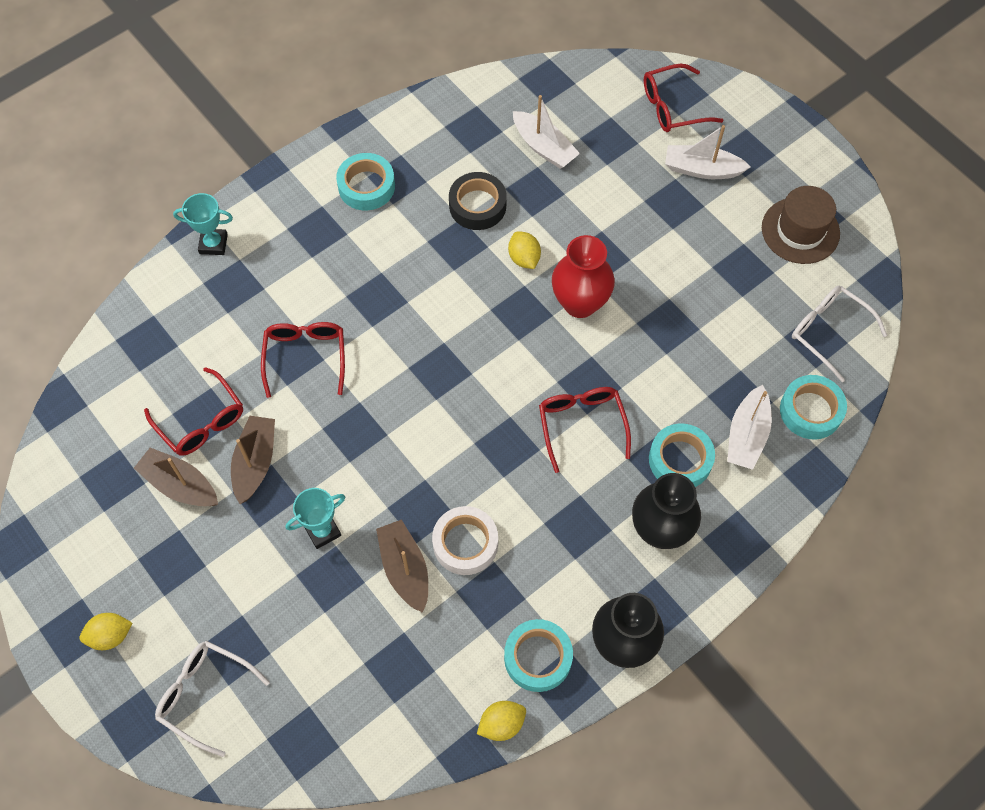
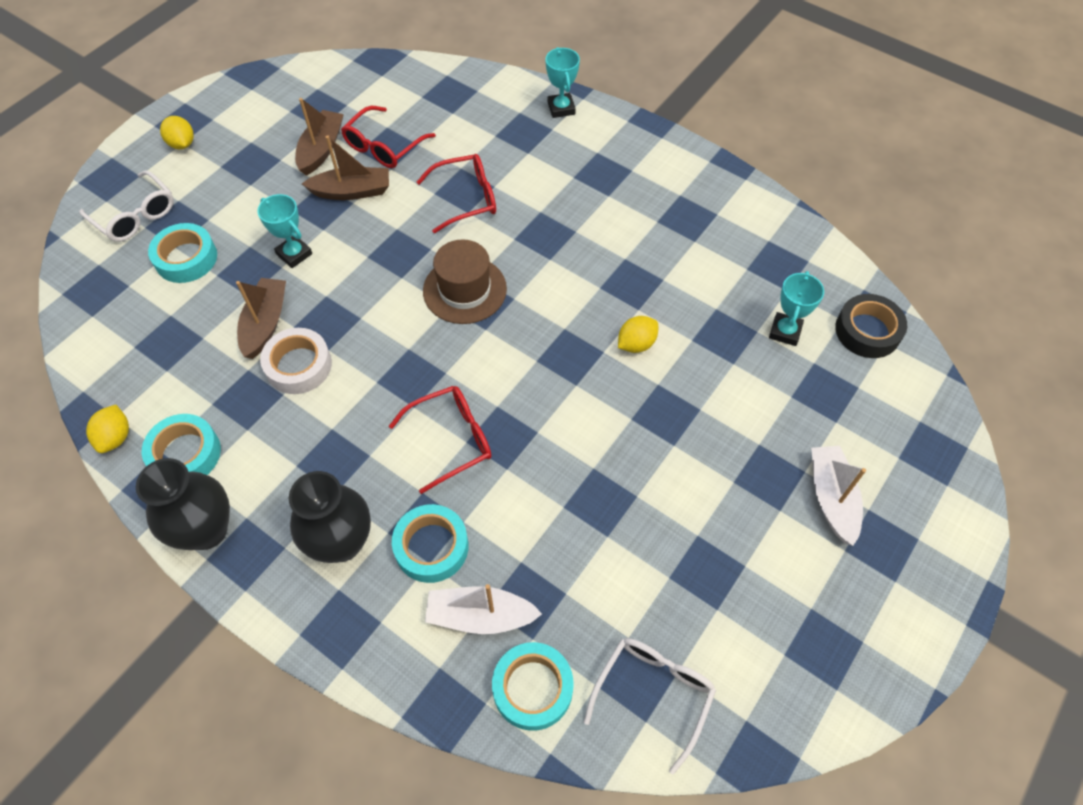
camera: 75 degrees right, 5 degrees down
white glasses [155,641,270,757] -> white glasses turned 120 degrees clockwise [79,170,174,242]
turquoise tape [336,153,395,210] -> turquoise tape moved to [148,223,217,283]
brown boat [376,519,428,613] -> brown boat turned 45 degrees counterclockwise [236,278,286,359]
black tape [449,172,507,230] -> black tape moved to [835,294,907,358]
yellow lemon [477,701,526,741] -> yellow lemon turned 45 degrees clockwise [86,405,129,453]
white boat [513,95,580,169] -> turquoise trophy [769,271,824,346]
red vase [552,235,615,318] -> none
red glasses [644,64,723,132] -> none
brown hat [762,186,840,264] -> brown hat moved to [423,239,507,324]

